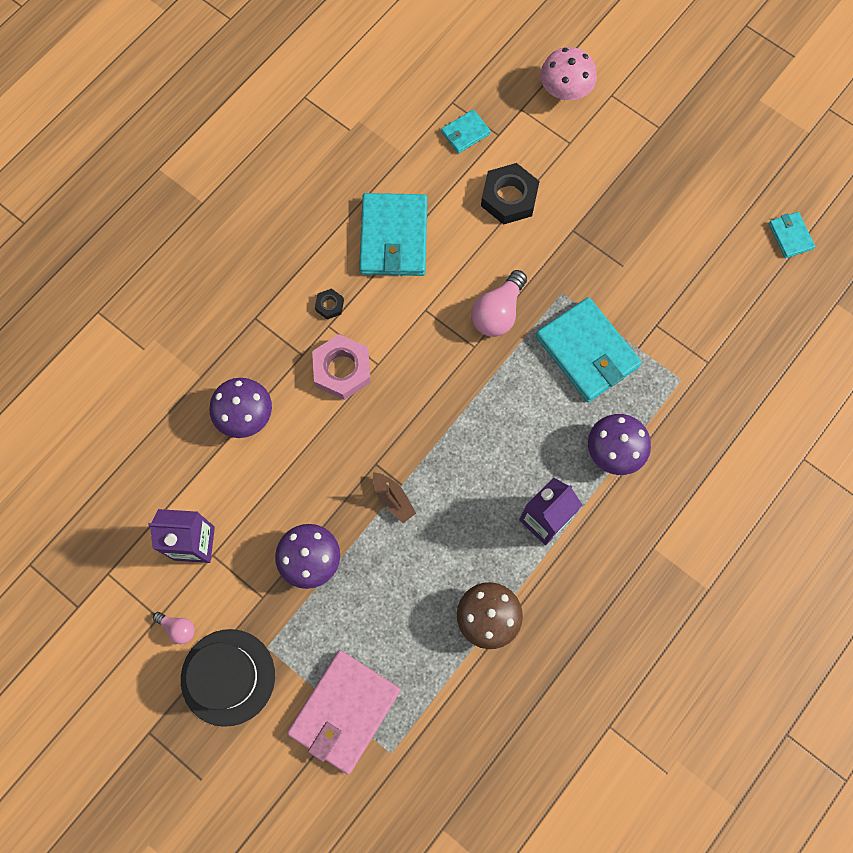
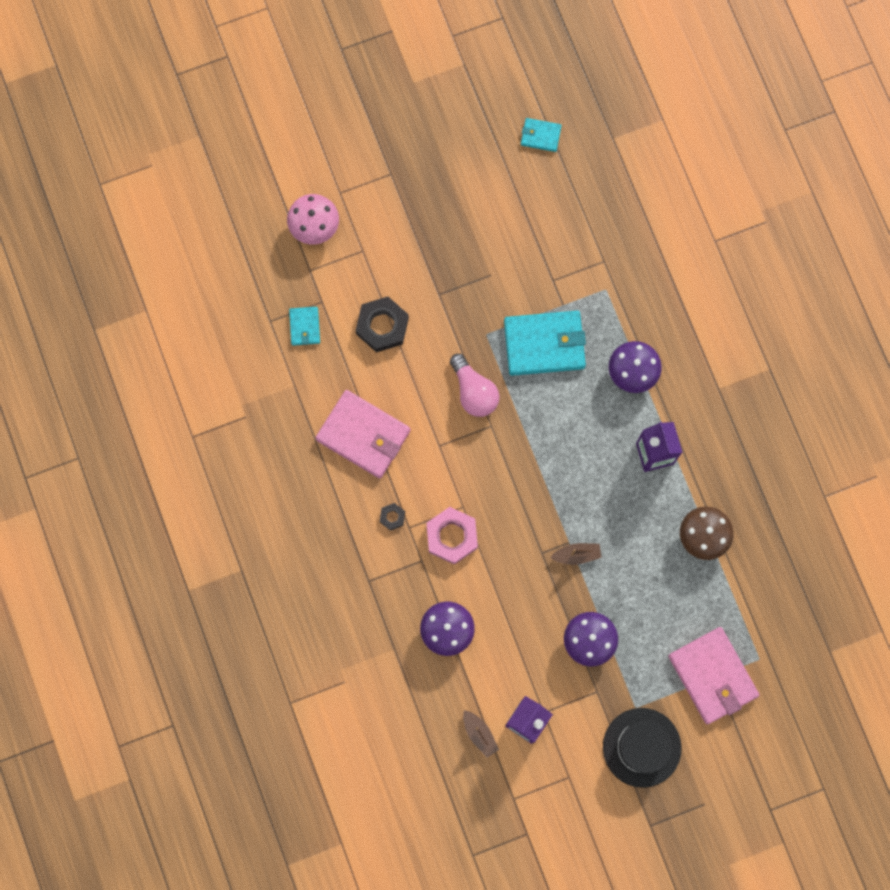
camera: 60 degrees left, 5 degrees up
pink light bulb [153,612,195,644] -> none
turquoise wallet [359,193,427,276] -> pink wallet [315,390,411,478]
none -> brown boat [463,710,499,758]

